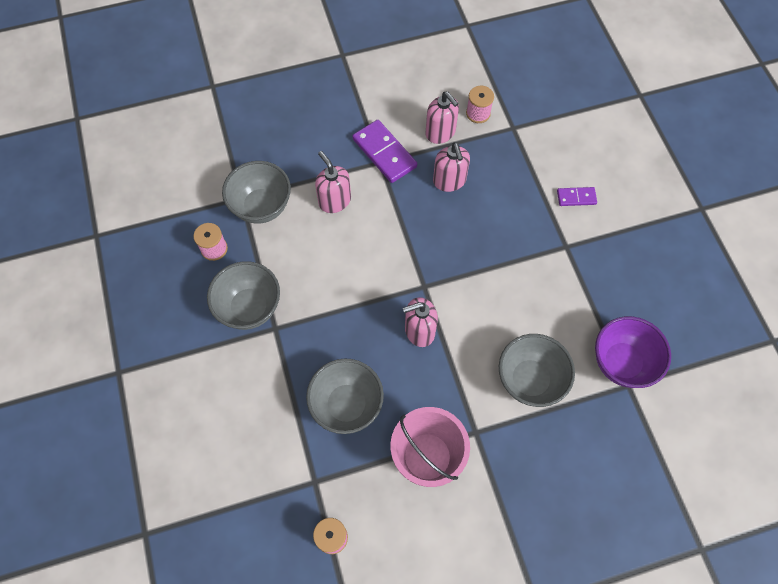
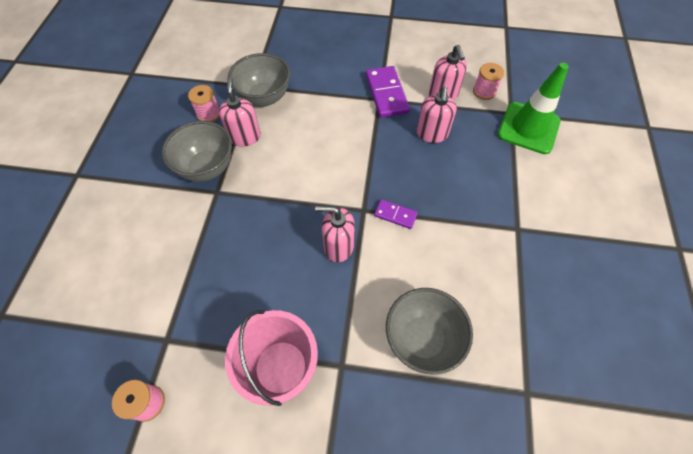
camera: 25 degrees right, 5 degrees down
grey bowl [306,359,384,434] -> none
pink soap dispenser [315,151,351,213] -> pink soap dispenser moved to [219,77,261,147]
purple domino [557,187,597,206] -> purple domino moved to [374,199,418,229]
purple bowl [595,316,671,388] -> none
none -> green traffic cone [498,63,569,154]

